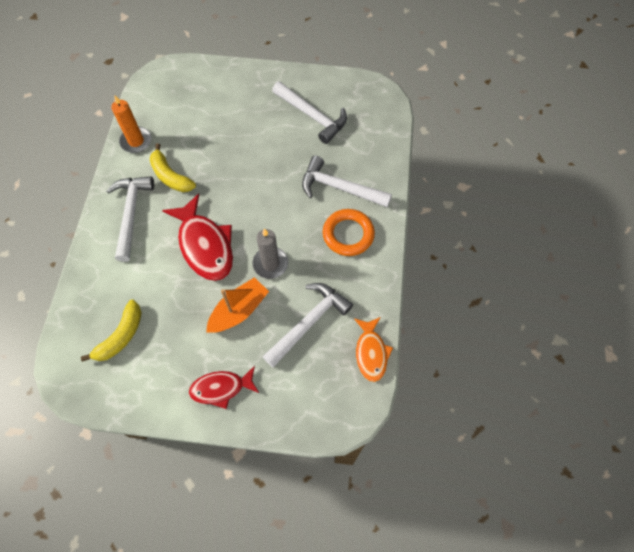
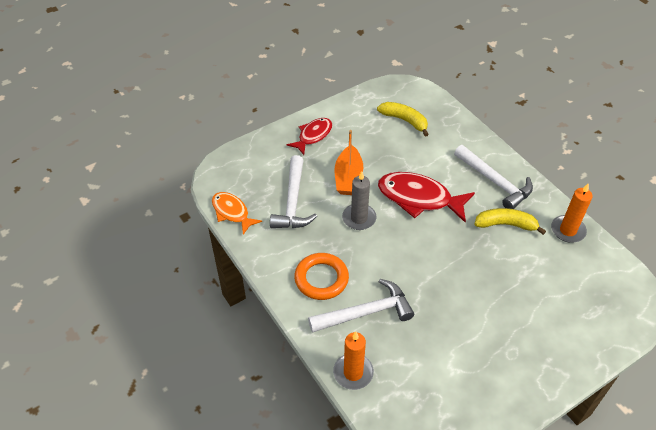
camera: 140 degrees right, 15 degrees down
yellow banana [81,299,142,362] -> yellow banana turned 135 degrees clockwise [377,102,429,137]
white hammer [272,81,347,144] -> none
none -> orange candle [333,332,374,390]

